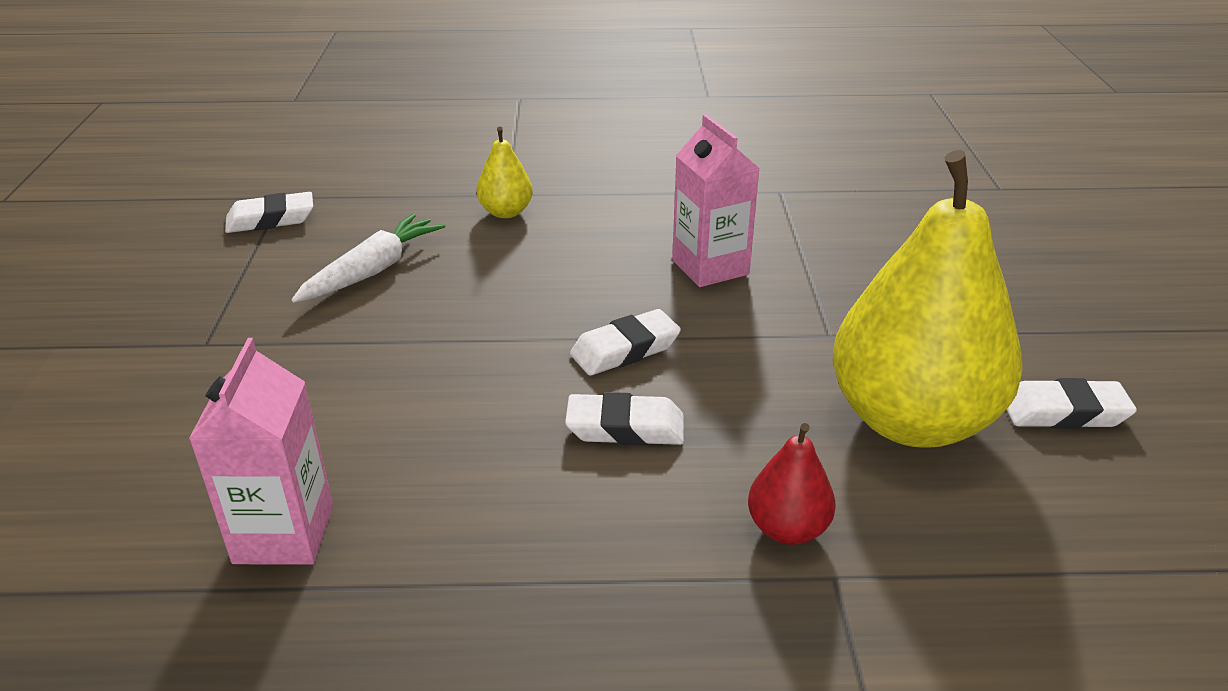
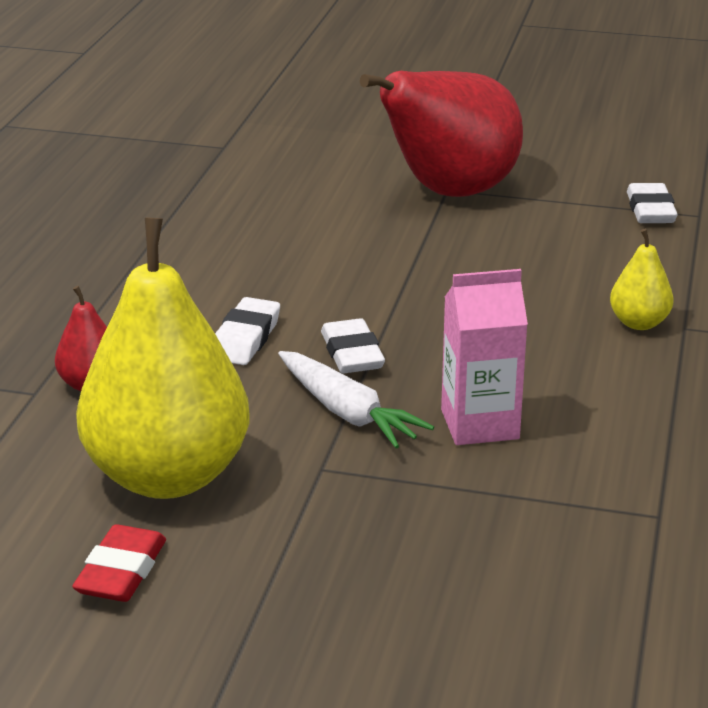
camera: 105 degrees right, 5 degrees down
pink carton [189,338,333,565] -> none
white carrot [292,213,446,303] -> white carrot moved to [278,351,434,449]
white eraser [1007,378,1137,429] -> red eraser [72,524,166,602]
none -> red pear [360,71,523,197]

